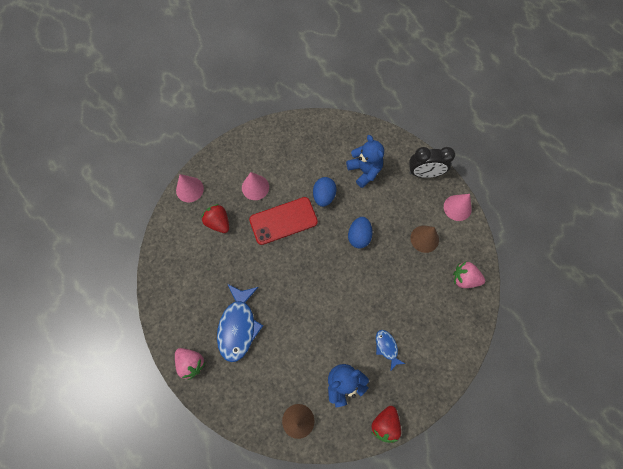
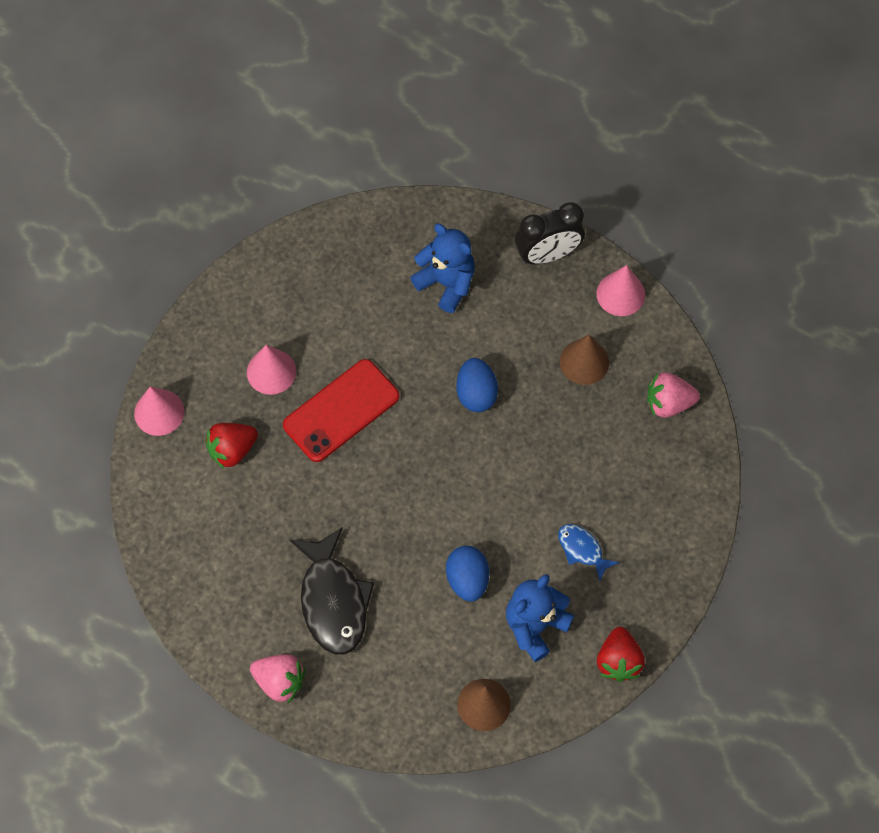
camera: 20 degrees left, 5 degrees down
red strawberry [201,204,229,233] -> red strawberry turned 60 degrees counterclockwise [205,423,258,469]
blue fish [217,284,263,362] -> black fish [290,527,374,654]
blue egg [313,177,337,207] -> blue egg moved to [446,546,489,602]

